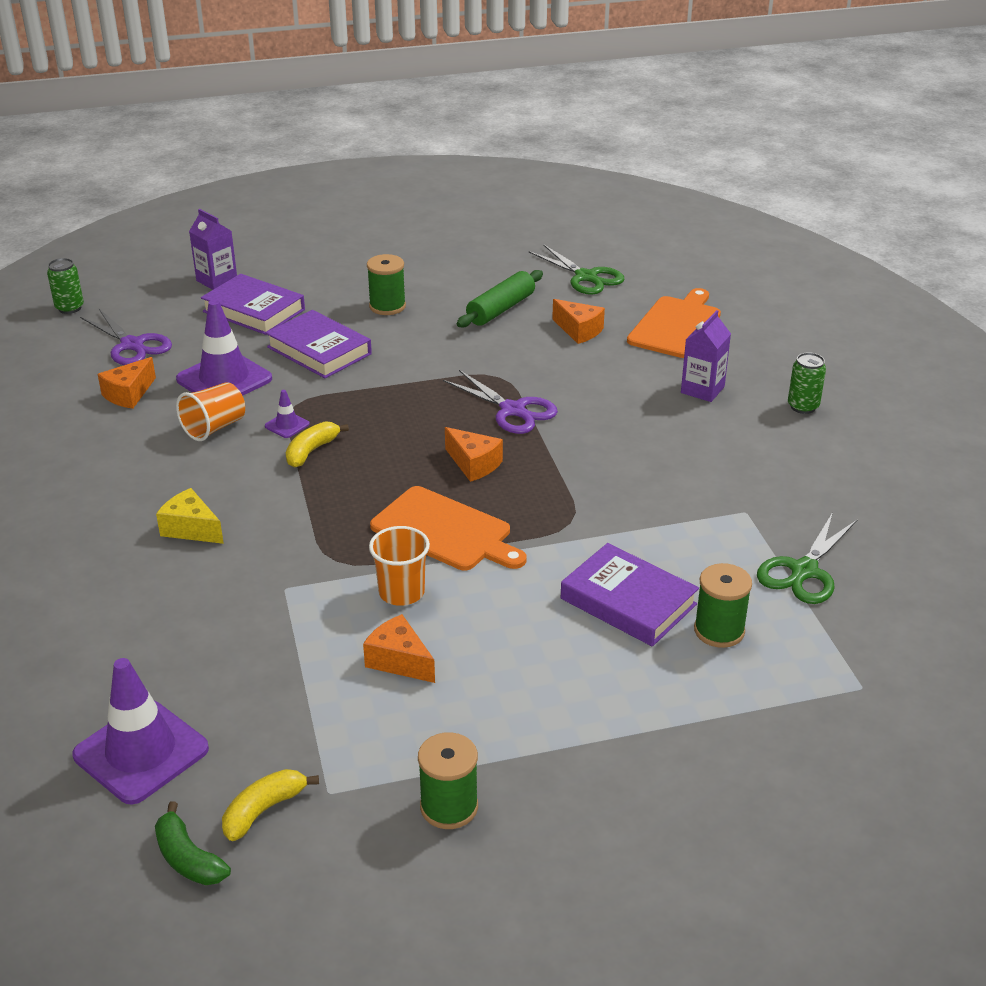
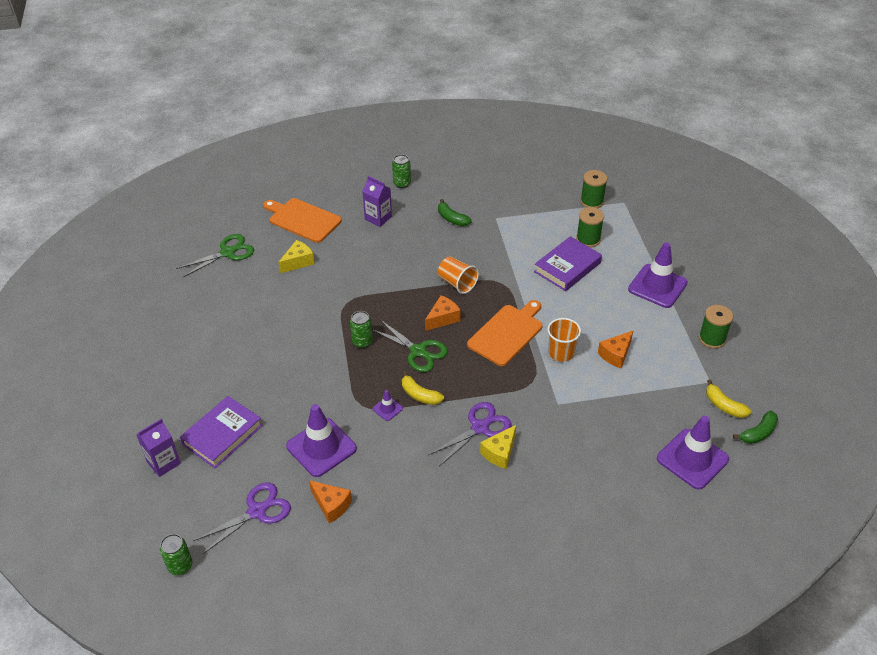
camera: 85 degrees left, 10 degrees up
orange cup [176,382,245,441] -> orange cup moved to [438,256,479,294]
purple book [266,310,372,379] -> none
green spool [367,254,406,315] -> green spool moved to [580,170,607,208]
purple scissors [443,370,558,434] -> purple scissors moved to [428,402,512,466]
green rolling pin [457,270,543,328] -> none
orange cheese [552,299,605,344] -> yellow cheese [278,240,315,273]
green scissors [757,512,858,604] -> green scissors moved to [372,320,448,372]
none -> green can [350,311,373,348]
none -> green banana [438,199,471,226]
none -> purple traffic cone [628,242,688,308]

